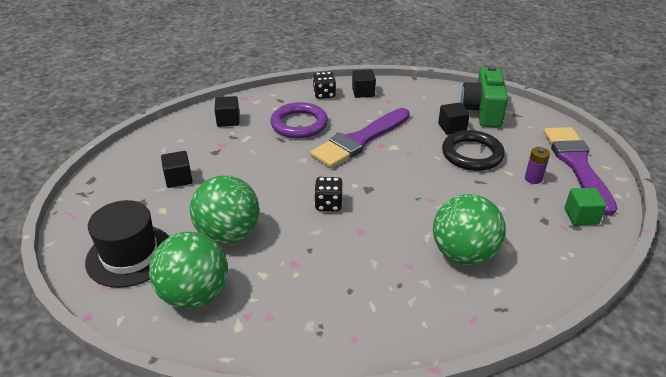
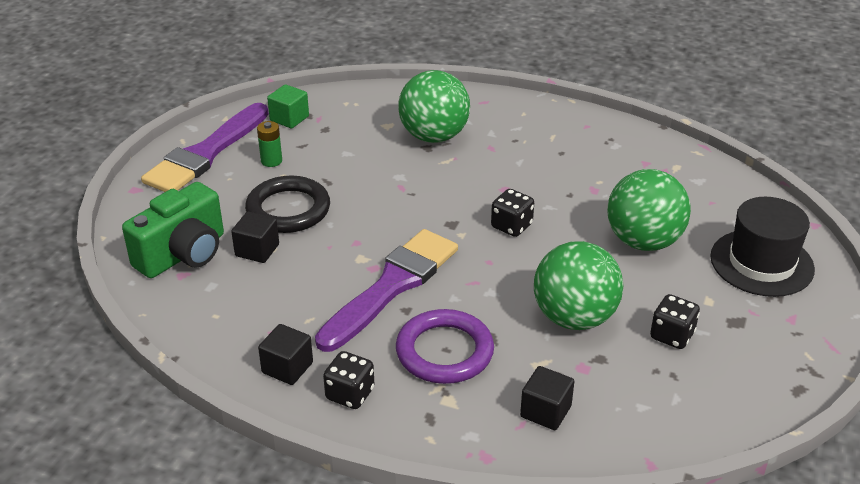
camera: 145 degrees left, 0 degrees up
green ball [149,232,228,309] -> green ball moved to [534,241,623,330]
black cube [161,151,193,188] -> black dice [650,294,700,349]
purple brush [310,108,410,168] -> purple brush turned 45 degrees counterclockwise [315,229,458,352]
purple battery [525,147,550,184] -> green battery [257,121,282,167]

